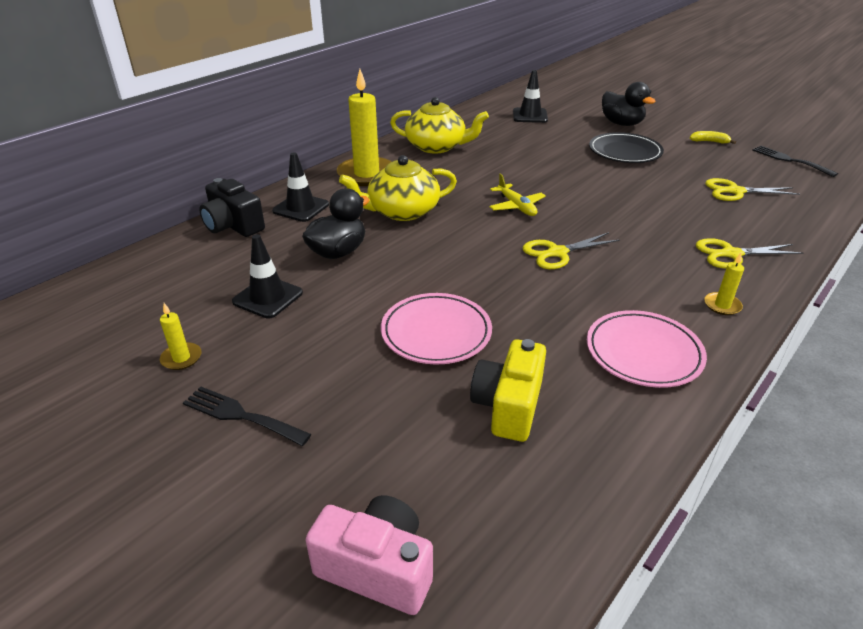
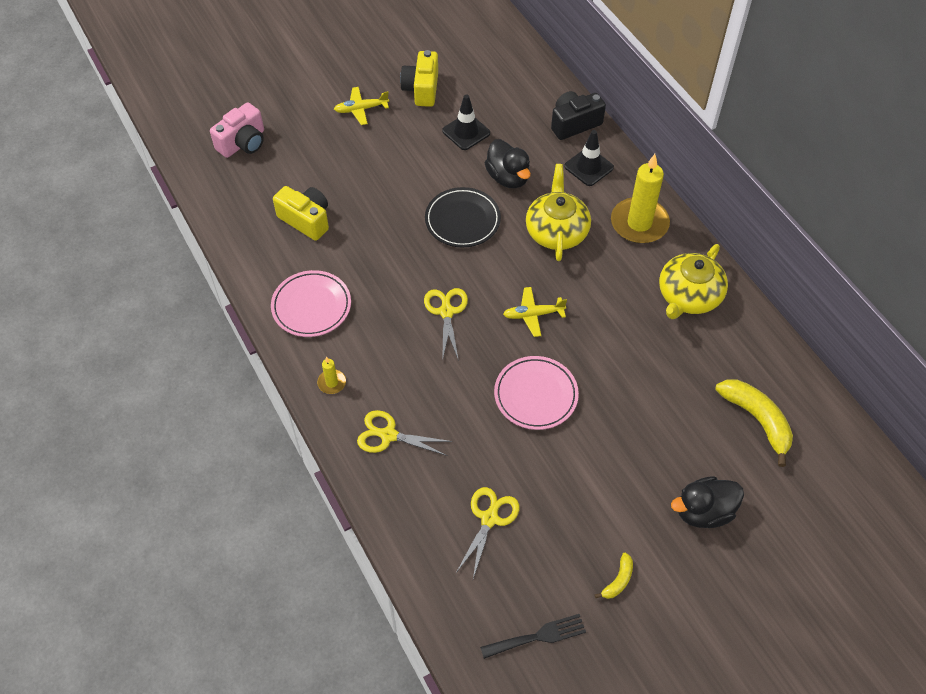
camera: 110 degrees right, 20 degrees up
yellow candle [160,303,201,370] -> yellow camera [400,50,438,107]
black fork [183,386,311,446] -> yellow plane [334,87,389,125]
pink plate [381,293,492,365] -> pink plate moved to [494,356,579,430]
black traffic cone [513,70,548,123] -> yellow banana [715,380,793,467]
black plate [589,132,664,163] -> black plate moved to [425,187,501,247]
yellow scissors [696,238,803,269] -> yellow scissors turned 90 degrees counterclockwise [357,410,452,456]

